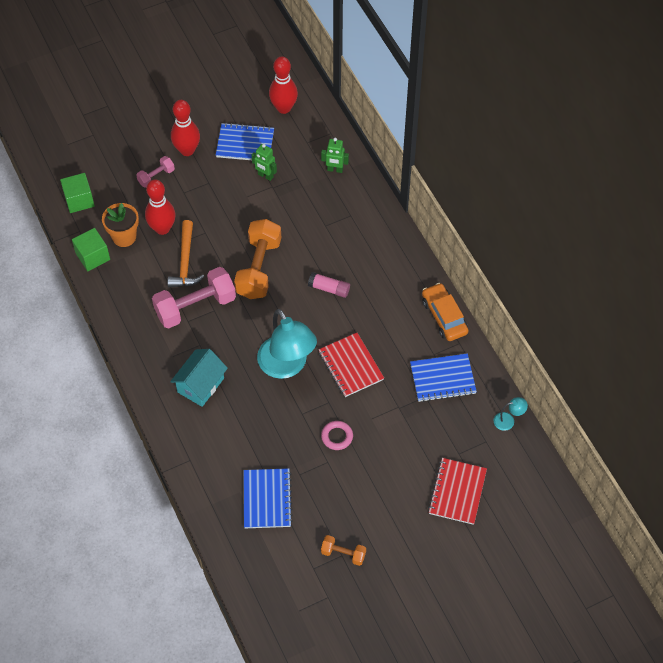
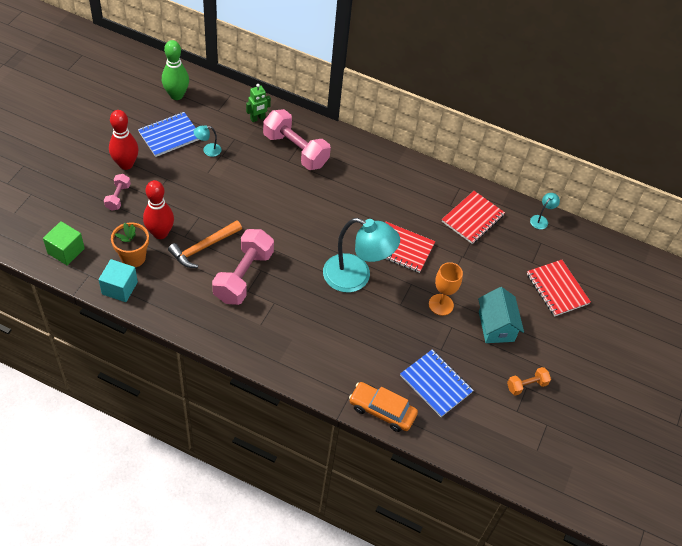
camera: 45 degrees left, 5 degrees down
green cube [72,228,110,271] -> turquoise cube [98,259,138,302]
orange hammer [167,220,205,287] -> orange hammer turned 90 degrees clockwise [168,220,242,268]
turquoise house [170,349,228,407] -> turquoise house moved to [478,287,524,343]
orange dumbbell [234,219,281,299] -> none
green robot [252,144,277,181] -> turquoise lamp [194,125,222,157]
red bowling pin [269,56,298,114] -> green bowling pin [162,40,189,100]
pink glue stick [308,272,350,298] -> none
pink ring [321,421,353,450] -> orange goblet [429,262,463,316]
blue notebook [410,353,477,402] -> red notebook [442,191,505,244]
orange car [422,283,469,341] -> orange car moved to [349,382,418,432]
none -> pink dumbbell [263,109,331,170]

